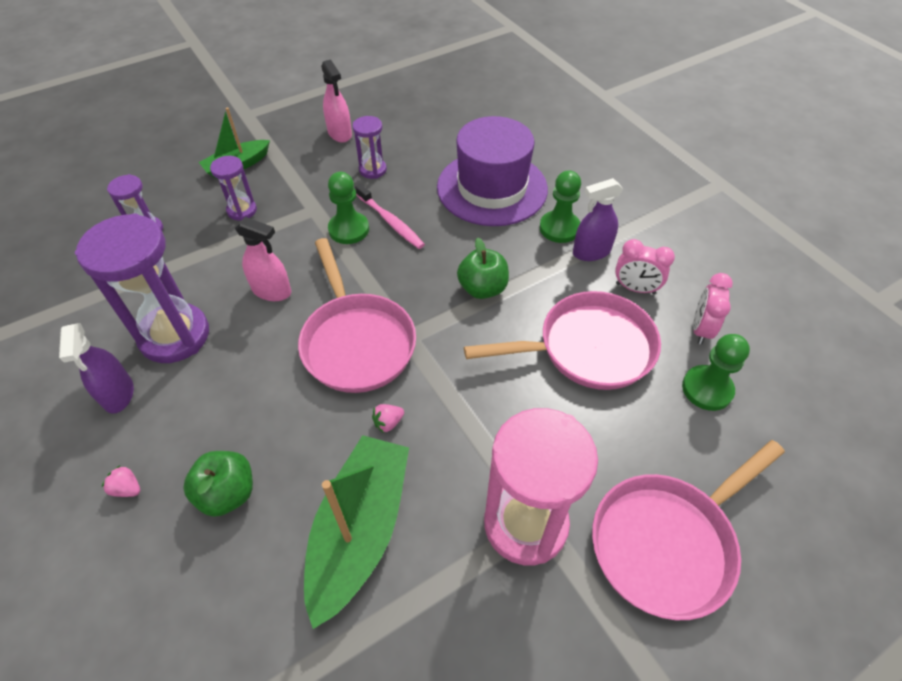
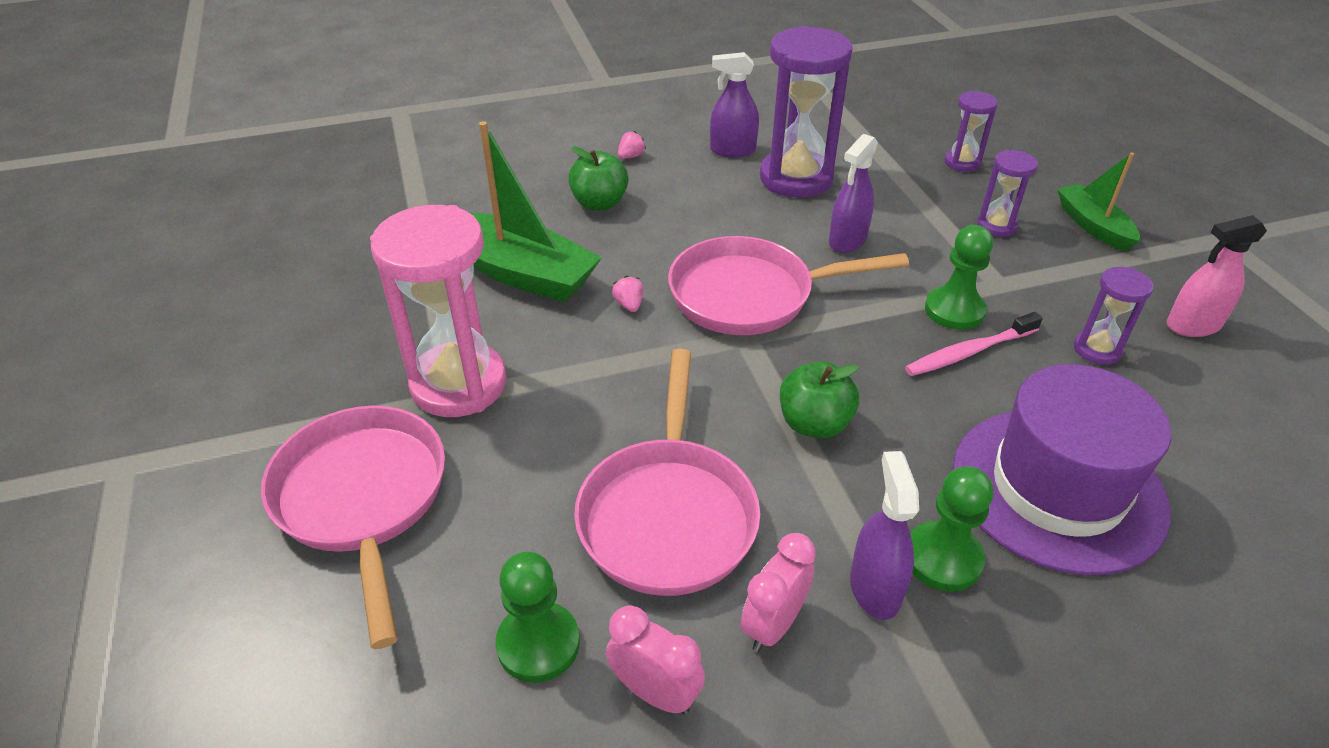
camera: 105 degrees right, 10 degrees down
pink spray bottle [235,217,291,301] -> purple spray bottle [829,134,878,253]

